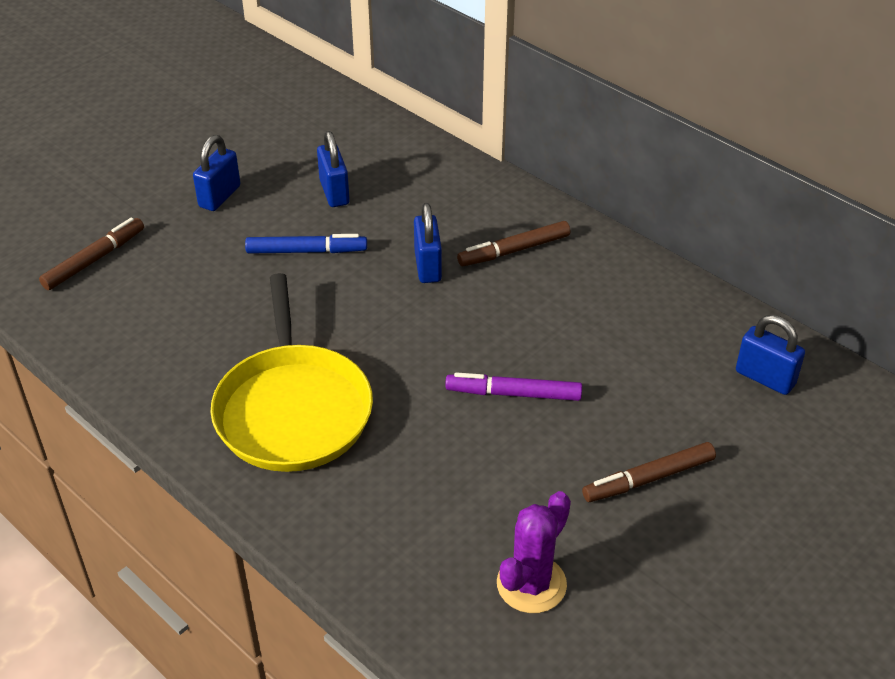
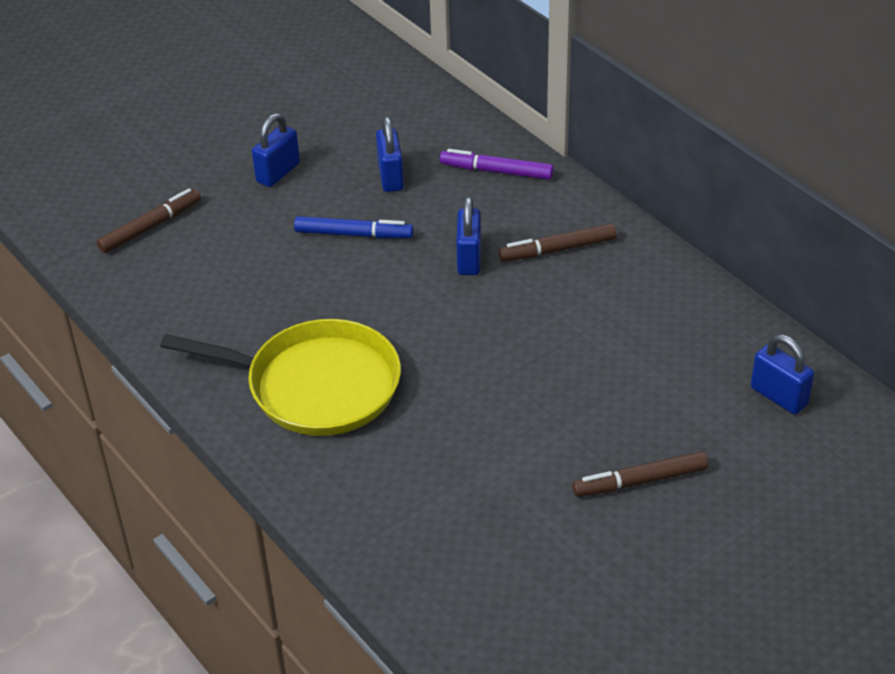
camera: 10 degrees right, 0 degrees up
yellow pan [210,273,373,472] -> yellow pan turned 75 degrees counterclockwise [160,319,401,436]
purple marker [445,372,582,401] -> purple marker moved to [440,149,553,180]
purple cactus [497,491,571,613] -> none

